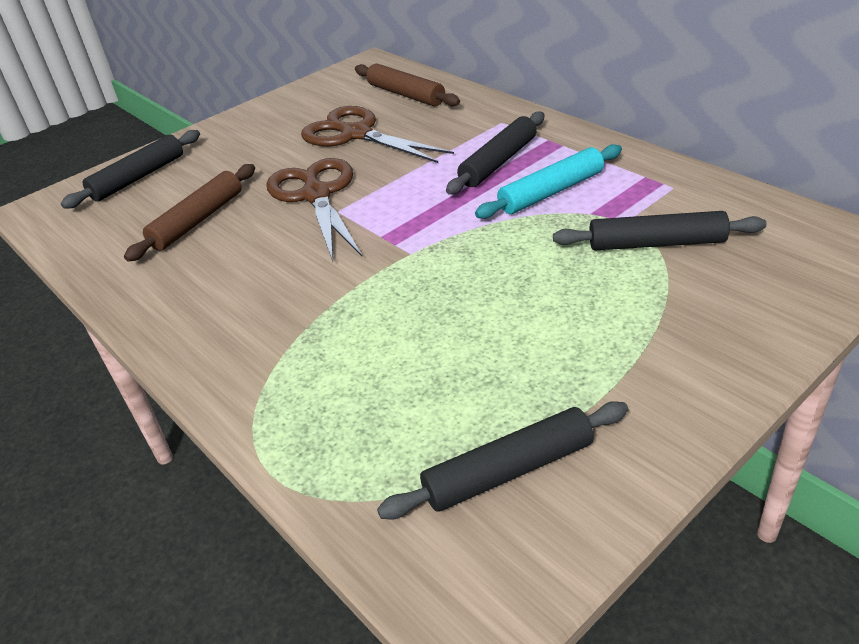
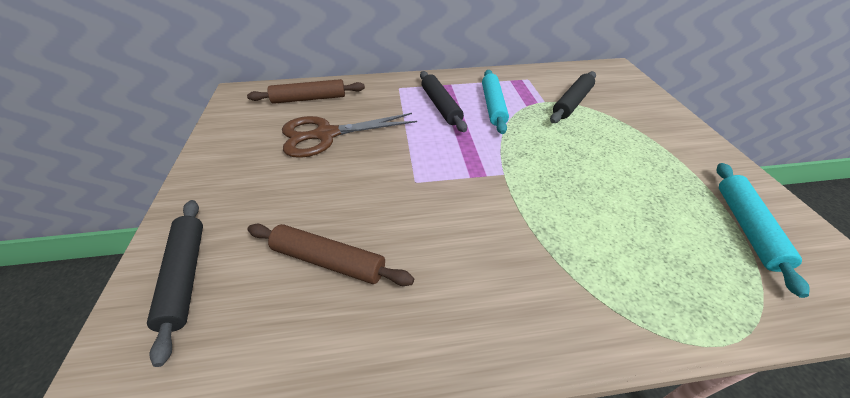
camera: 60 degrees left, 5 degrees up
brown rolling pin [124,164,255,262] -> brown rolling pin turned 45 degrees counterclockwise [247,224,414,286]
brown scissors [266,158,362,261] -> none
black rolling pin [377,401,628,519] -> turquoise rolling pin [717,163,810,298]

